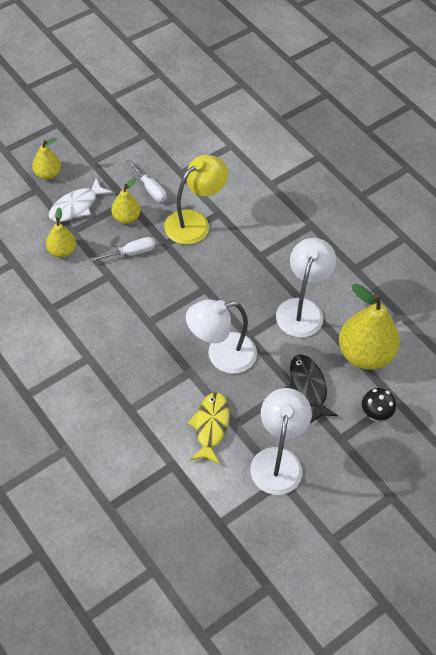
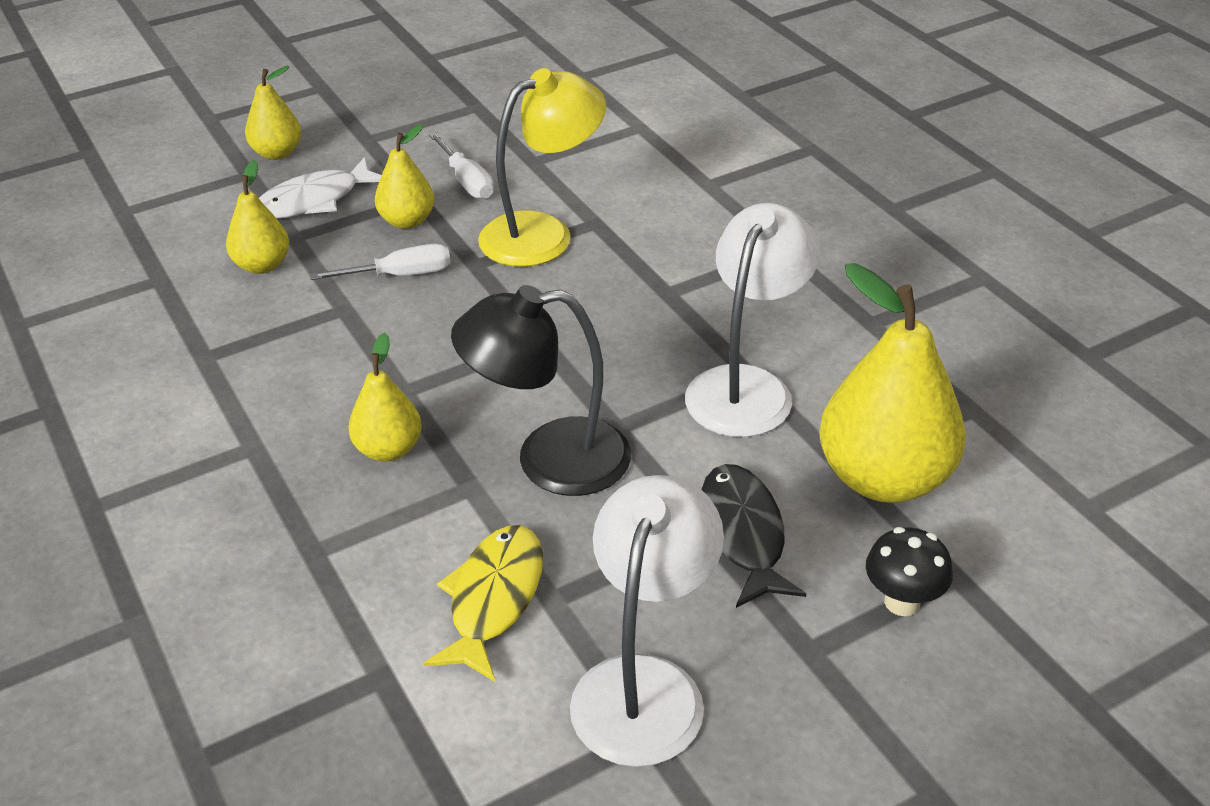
camera: 10 degrees right, 15 degrees down
white lamp [186,299,257,374] -> black lamp [451,285,631,496]
none -> yellow pear [348,333,422,462]

